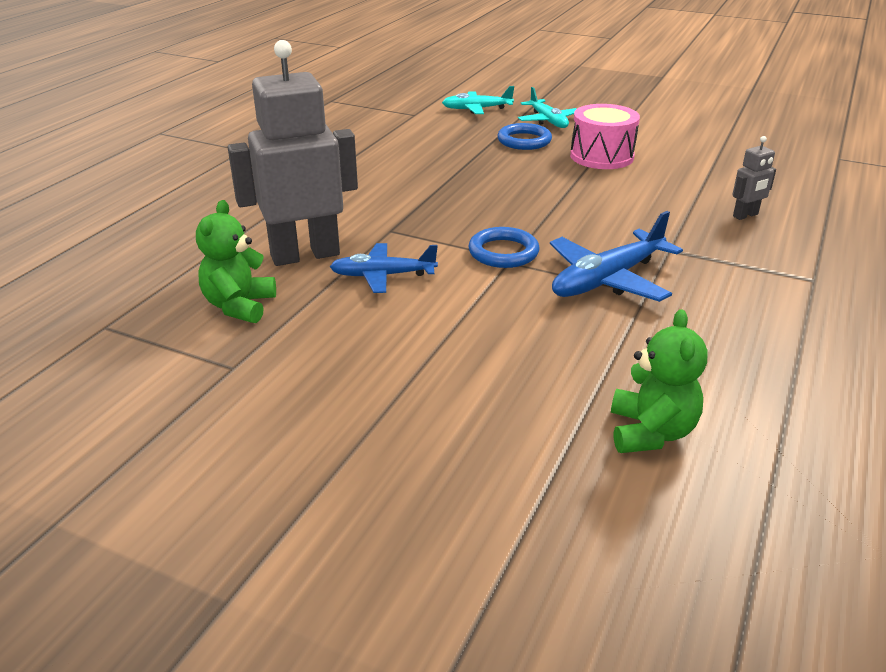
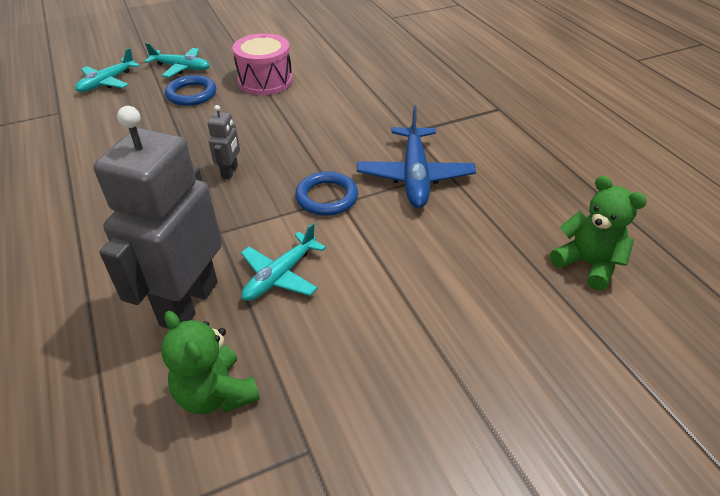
camera: 50 degrees left, 10 degrees up
blue plane [330,243,438,293] -> turquoise plane [241,223,326,301]
grey robot [732,136,776,220] -> grey robot moved to [207,105,240,180]

